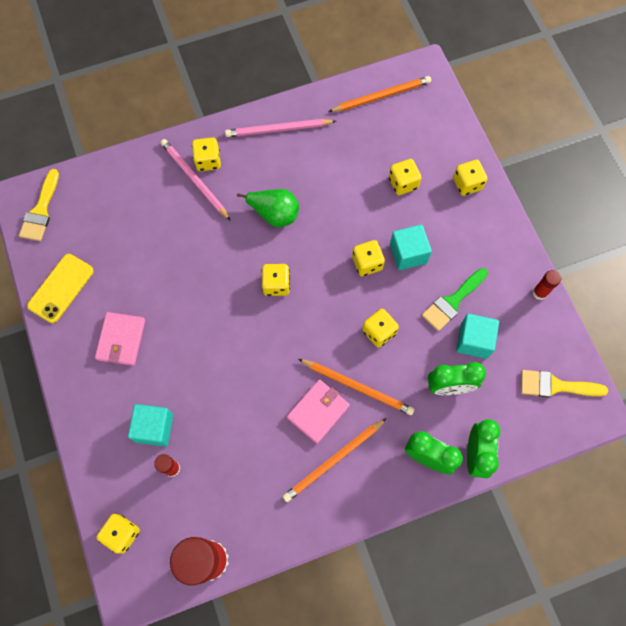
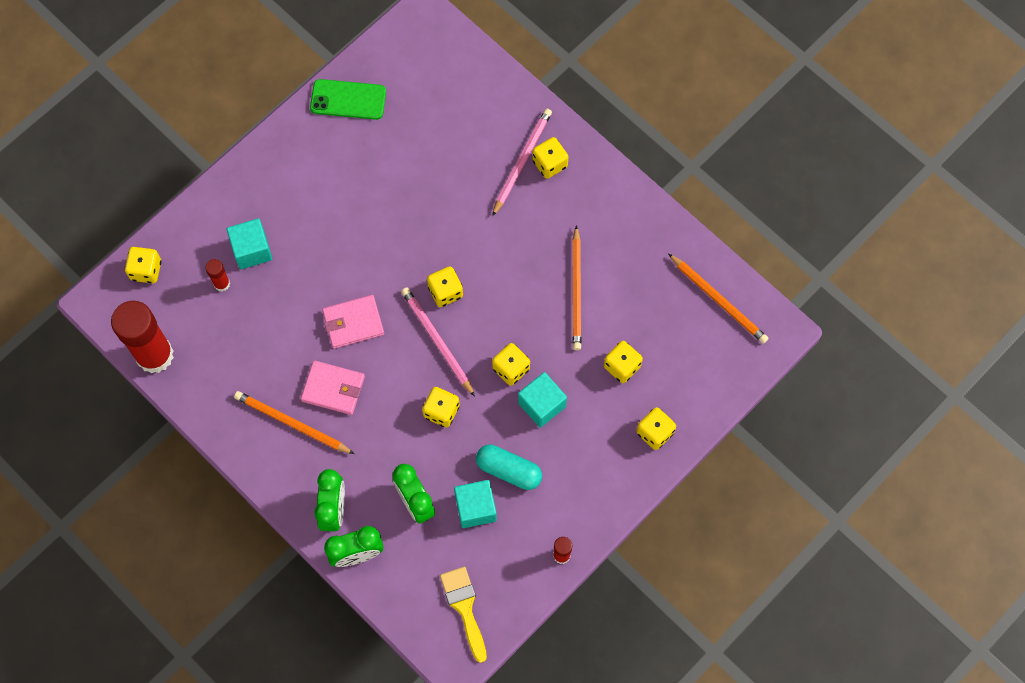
camera: 65 degrees right, 0 degrees up
yellow brush [19,169,59,241] -> none
yellow phone [27,254,94,323] -> green phone [310,79,386,120]
pink wallet [95,312,145,366] -> pink wallet moved to [322,295,384,349]
pink pencil [225,119,336,137] -> pink pencil moved to [401,287,475,397]
green pear [237,189,299,227] -> none
orange pencil [298,359,414,415] -> orange pencil moved to [572,225,582,350]
green brush [422,268,488,331] -> turquoise capsule [476,445,542,490]

